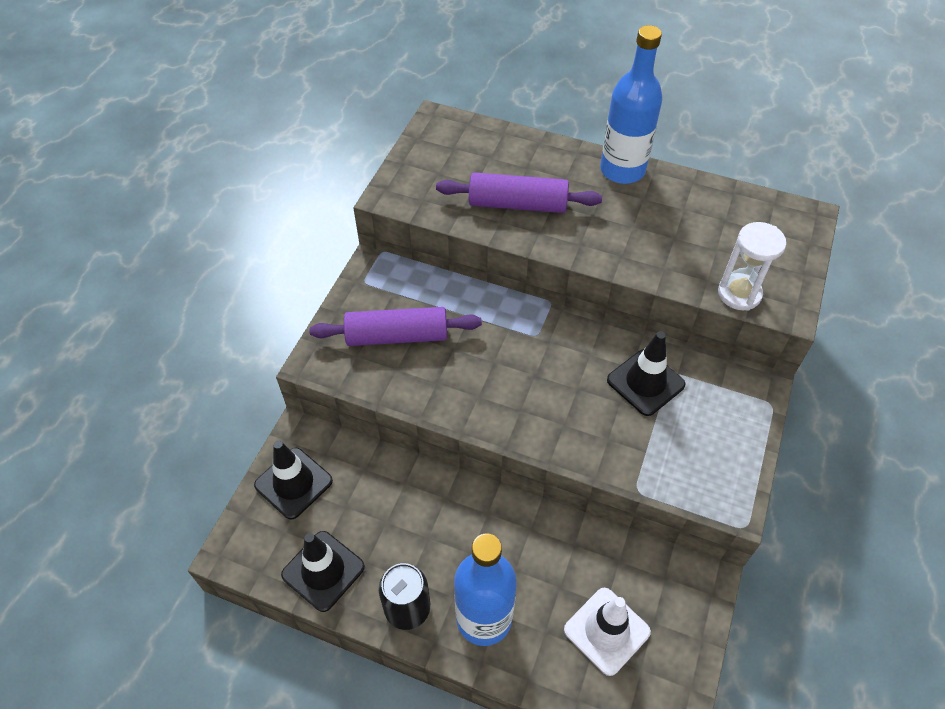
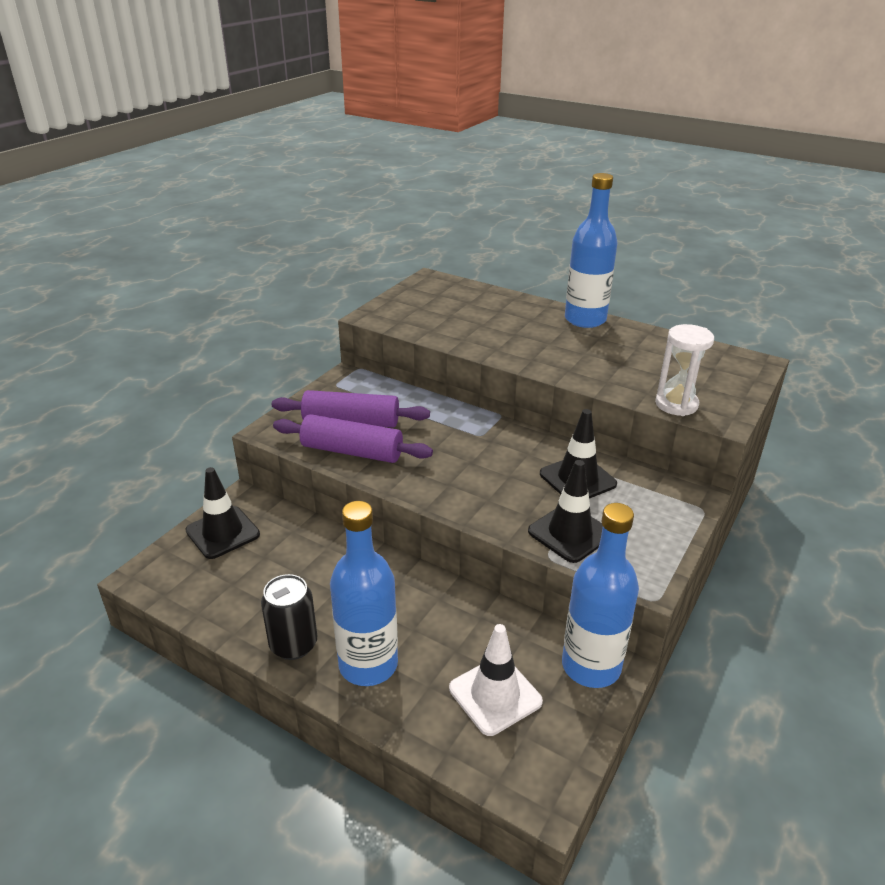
camera: 10 degrees right, 20 degrees down
black traffic cone [281,531,365,612] -> black traffic cone moved to [528,460,603,563]
purple rolling pin [436,172,602,213] -> purple rolling pin moved to [273,414,433,463]
none -> blue bottle [562,503,639,688]

